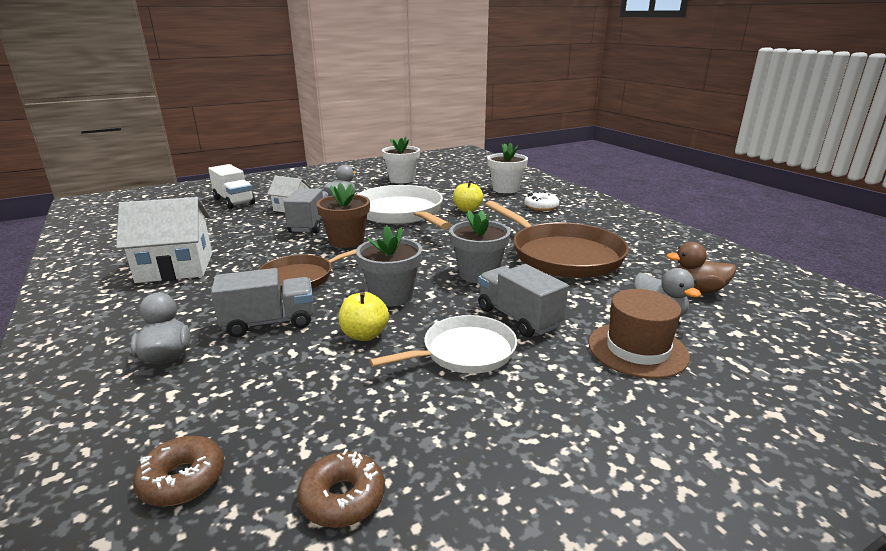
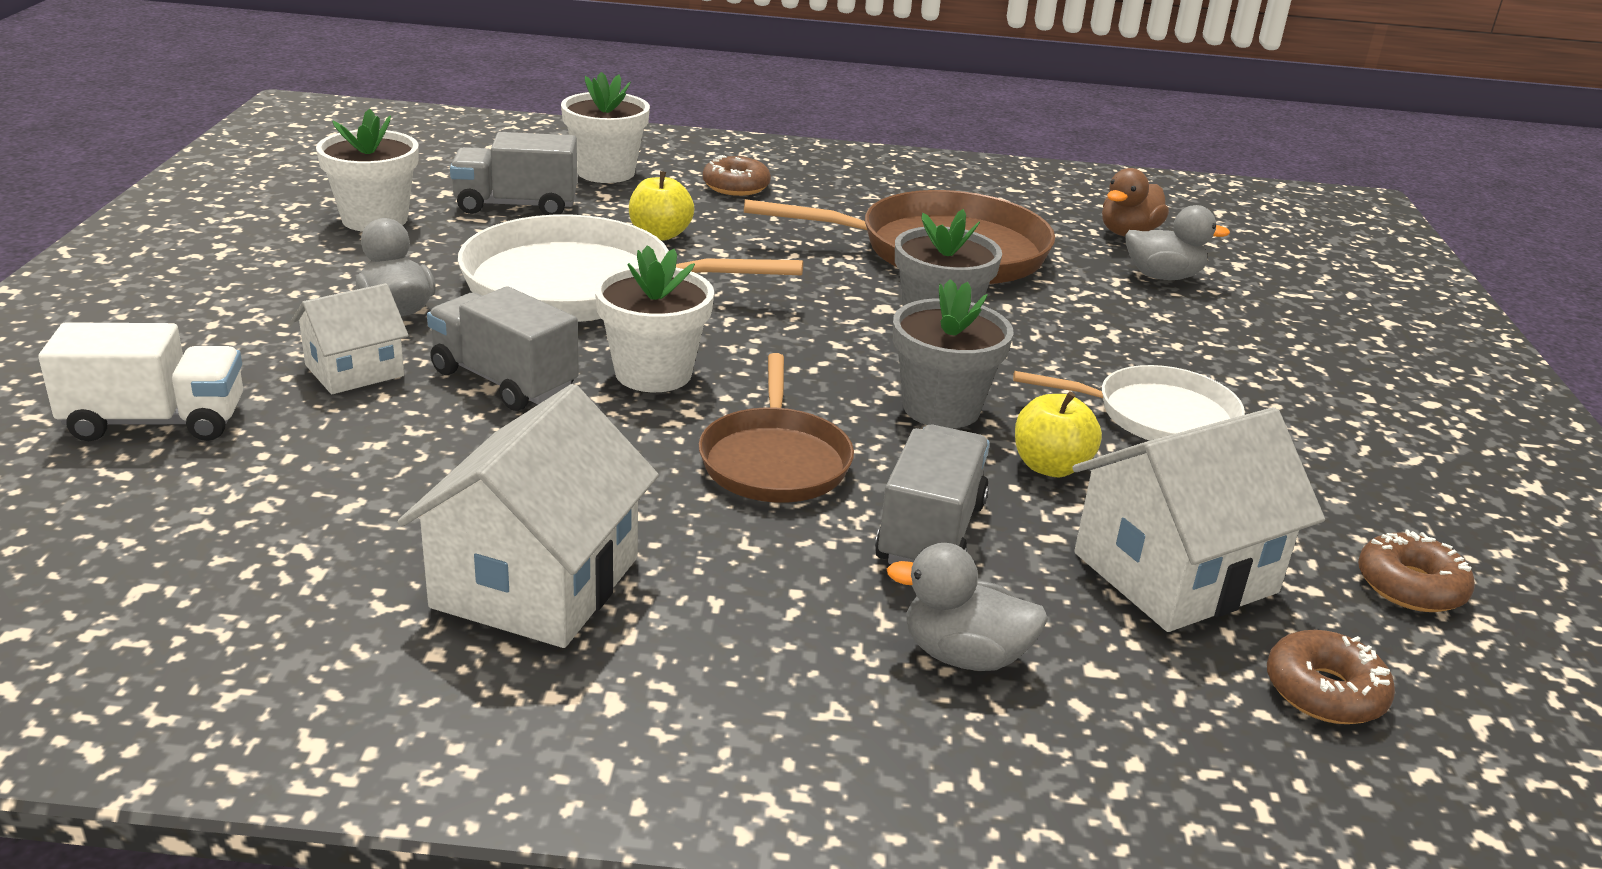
camera: 60 degrees left, 5 degrees up
brown flower pot [316,183,370,248] -> white flower pot [595,245,714,392]
white pan [369,315,517,374] -> white pan turned 90 degrees clockwise [1013,365,1245,441]
grey truck [478,264,568,337] -> grey truck moved to [450,132,577,215]
white donut [524,191,559,211] -> brown donut [703,155,771,196]
brown hat [589,289,690,379] -> none
none -> white house [1072,407,1325,632]

